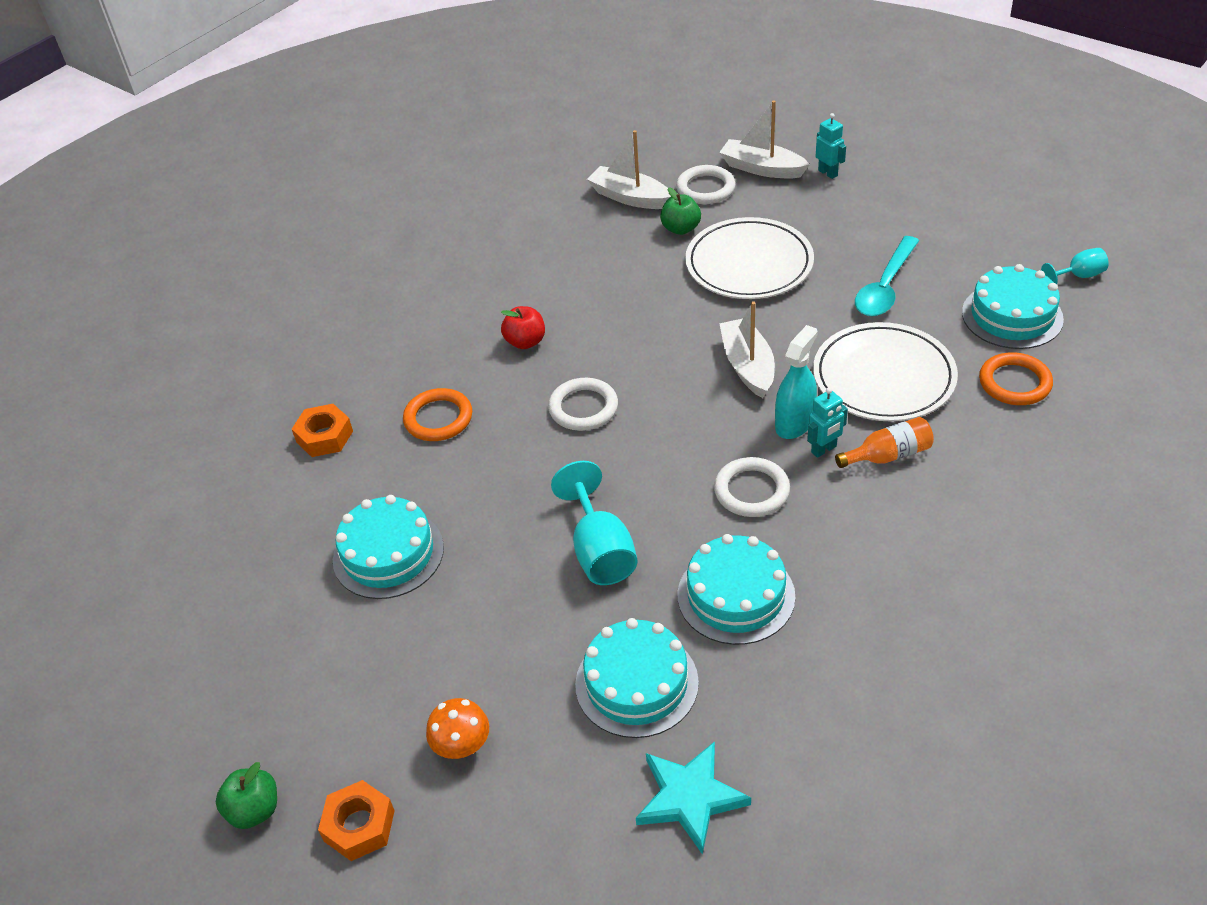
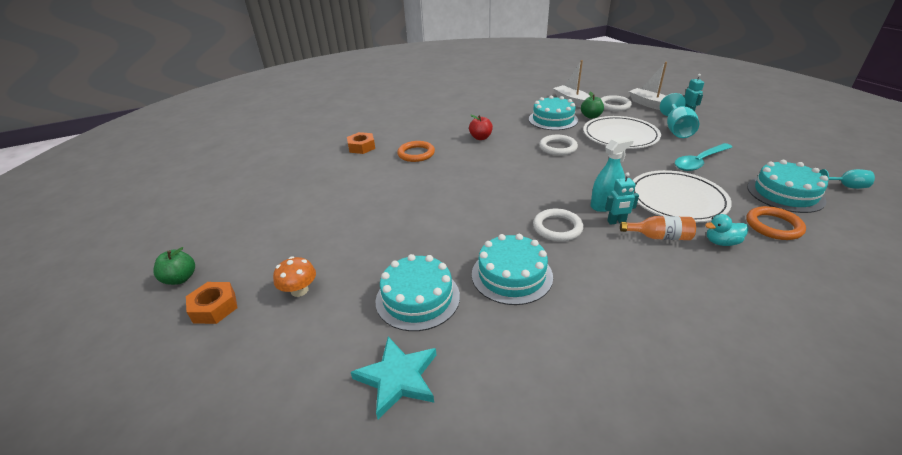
camera: 25 degrees right, 10 degrees down
turquoise cake [333,495,444,599] -> turquoise cake moved to [529,95,578,130]
white ring [548,378,618,431] -> white ring moved to [539,135,578,156]
turquoise goblet [551,461,638,585] -> turquoise goblet moved to [660,93,699,138]
white boat [719,301,775,398] -> none
none -> turquoise duck [705,214,749,246]

